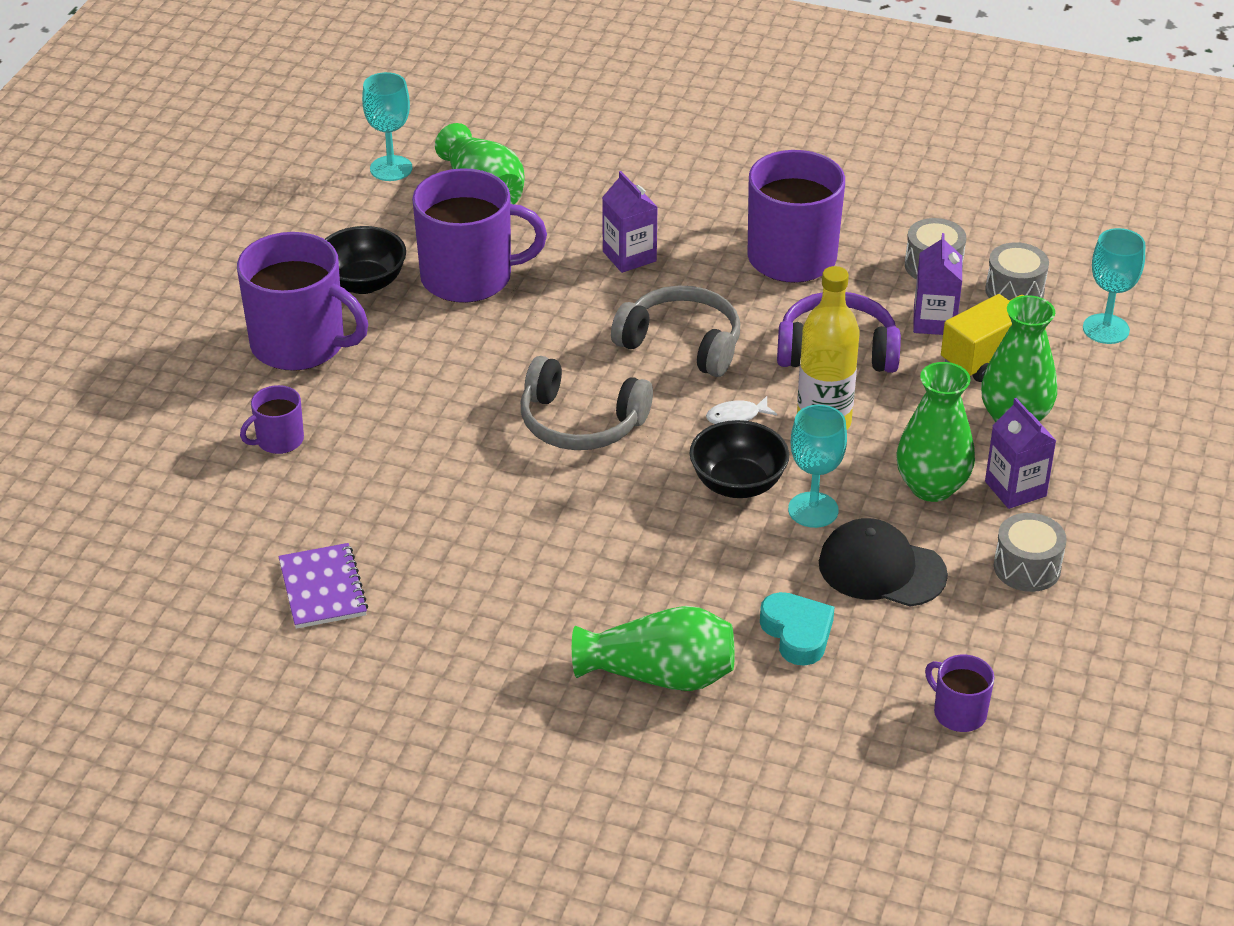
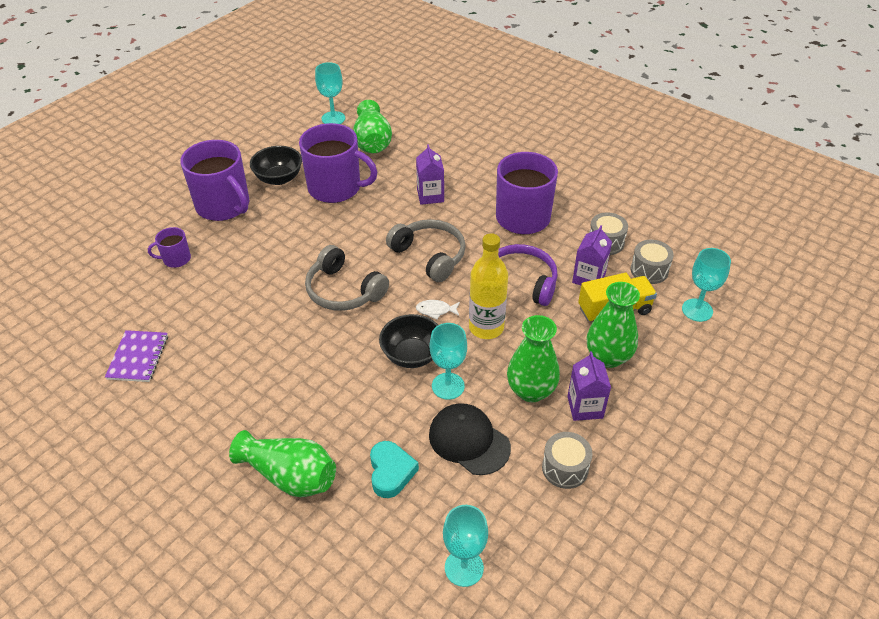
camera: 20 degrees right, 5 degrees up
purple mug [925,655,994,732] -> turquoise goblet [443,505,488,587]

